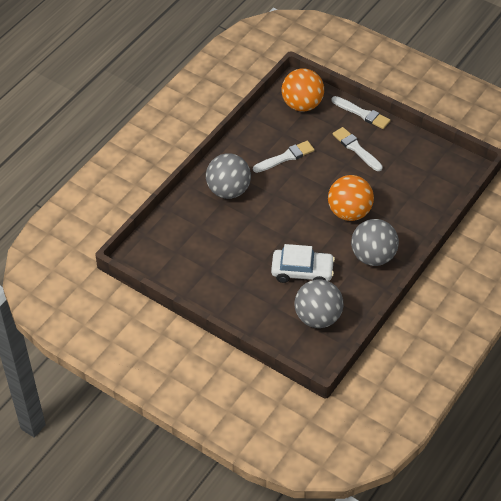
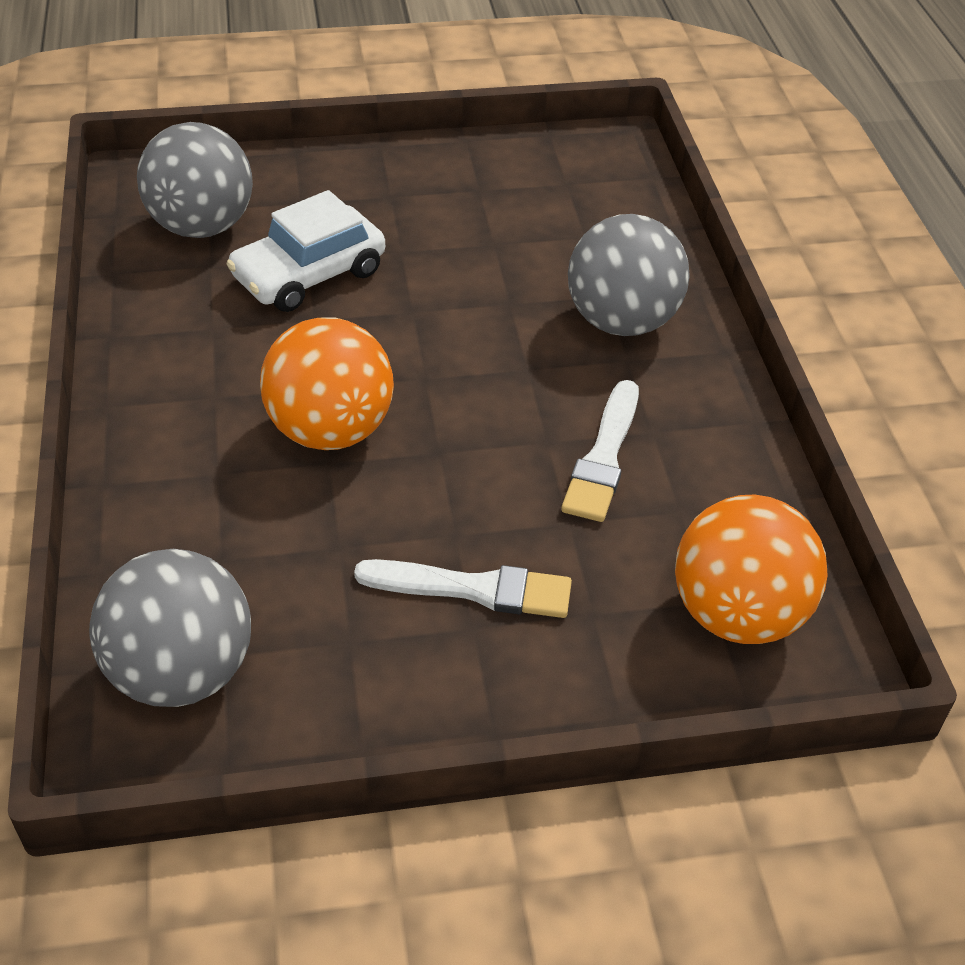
camera: 135 degrees right, 5 degrees down
white brush [331,96,390,129] -> none
grey ball [351,219,399,266] -> grey ball moved to [89,549,251,707]

